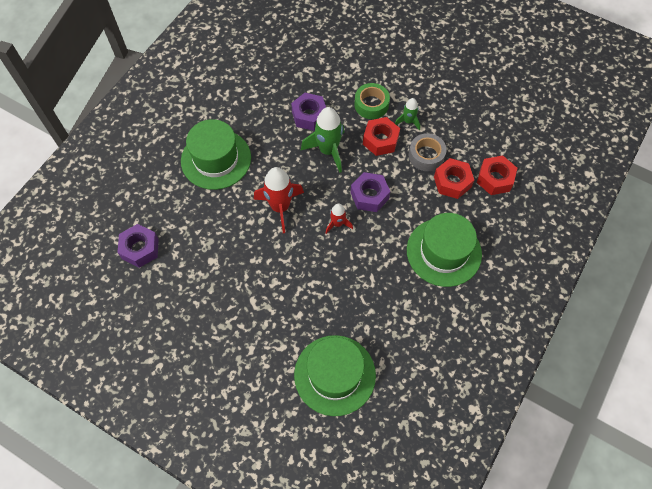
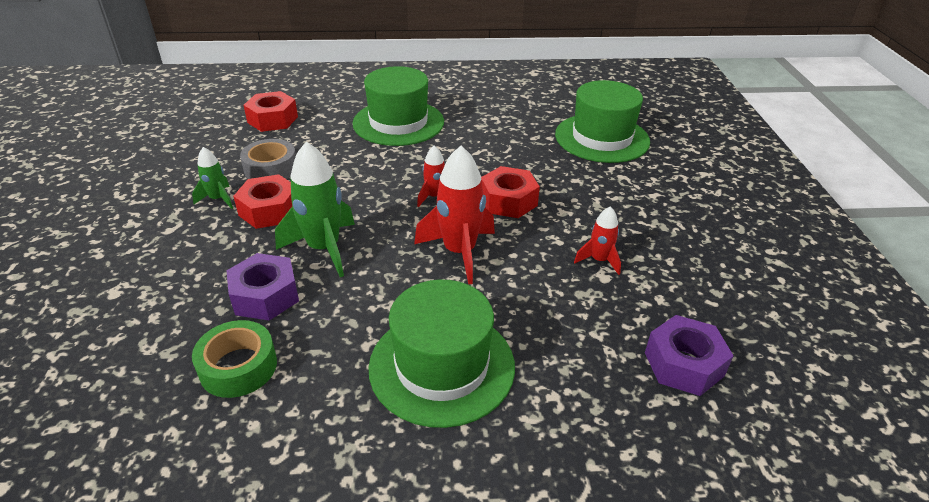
camera: 125 degrees left, 25 degrees down
purple nut [351,172,390,212] -> none
green tape [355,83,390,119] -> green tape moved to [192,320,277,398]
red nut [434,158,474,199] -> red nut moved to [481,166,540,218]
none -> red rocket [574,206,621,275]

